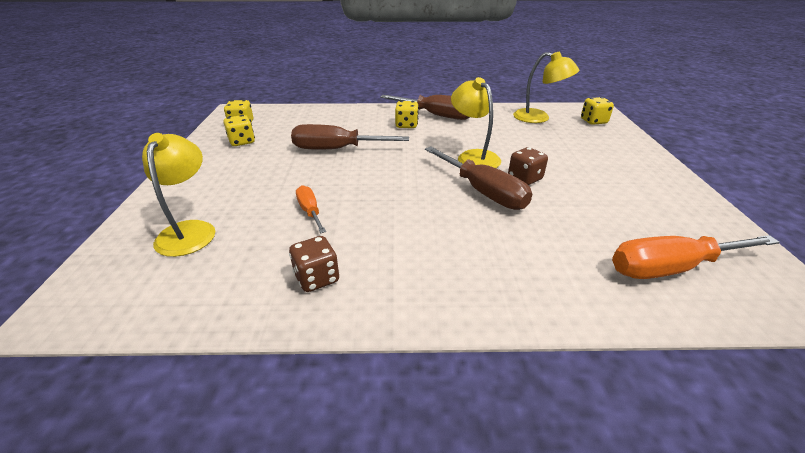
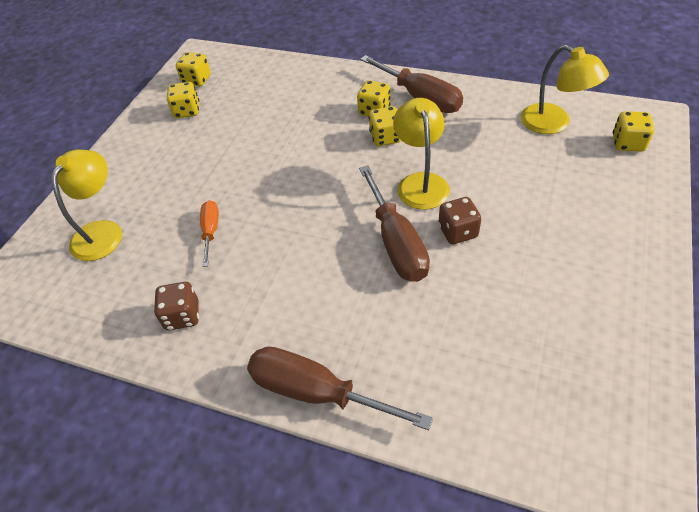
camera: 25 degrees right, 15 degrees up
brown screwdriver [291,124,409,150] -> brown screwdriver moved to [247,347,433,430]
orange screwdriver [612,235,780,279] -> none
none -> yellow dice [369,106,401,146]

